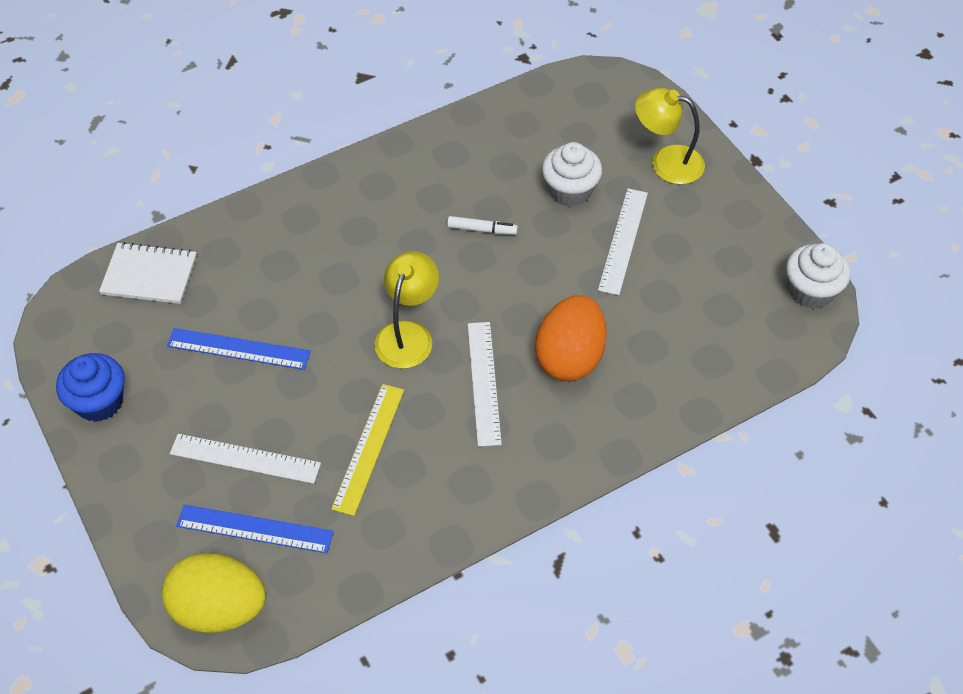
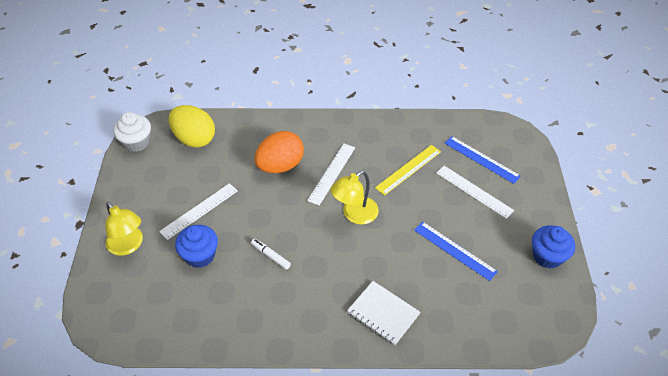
camera: 150 degrees left, 5 degrees down
white notebook [99,242,197,304] -> white notebook moved to [347,281,420,345]
yellow egg [162,553,266,633] -> yellow egg moved to [169,105,215,148]
white cupcake [542,142,602,207] -> blue cupcake [175,225,218,268]

